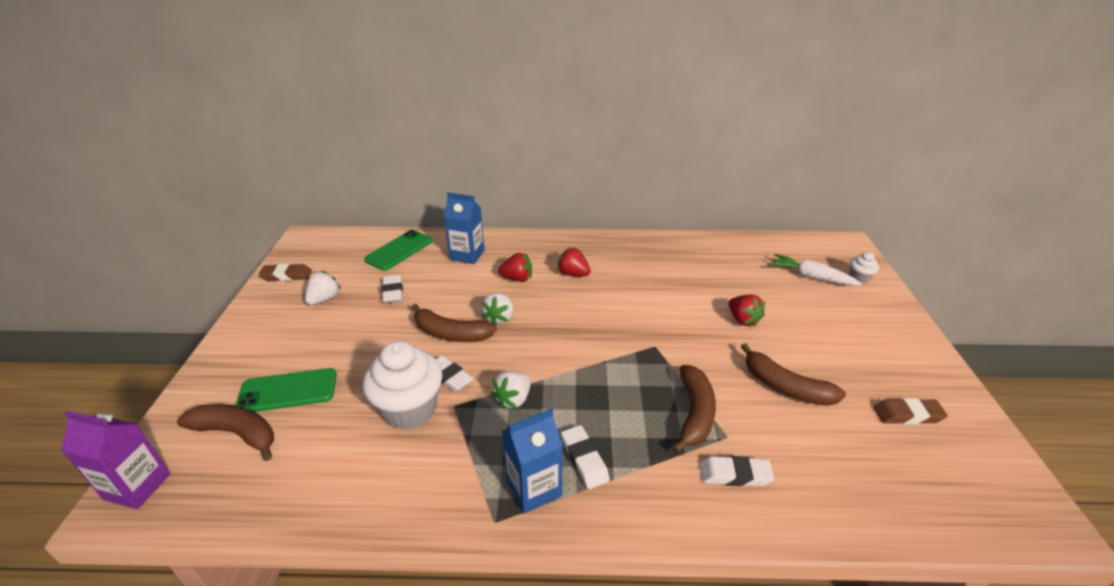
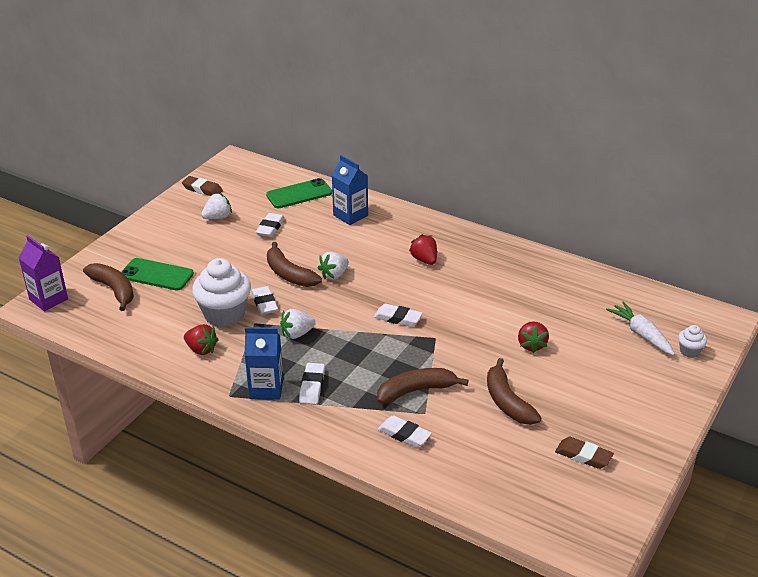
camera: 30 degrees right, 0 degrees up
red strawberry [498,253,532,282] -> red strawberry moved to [184,324,219,355]
brown banana [672,365,716,453] -> brown banana turned 150 degrees counterclockwise [377,368,468,404]
none -> white eraser [374,304,423,327]

